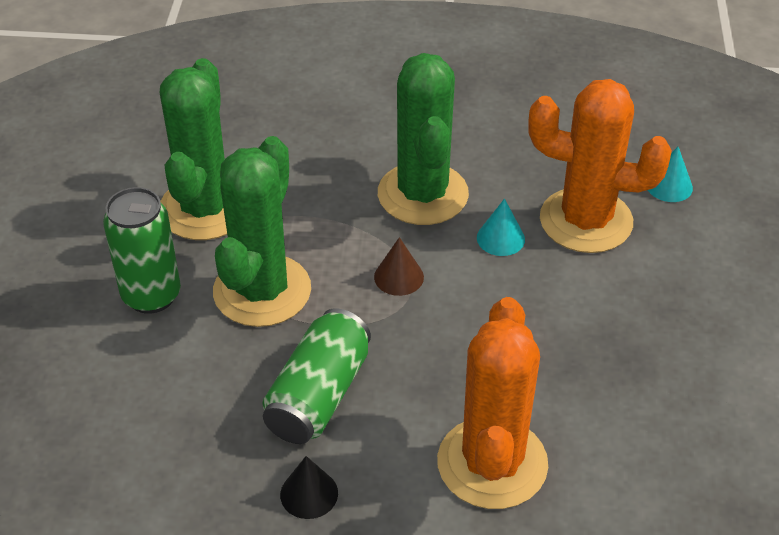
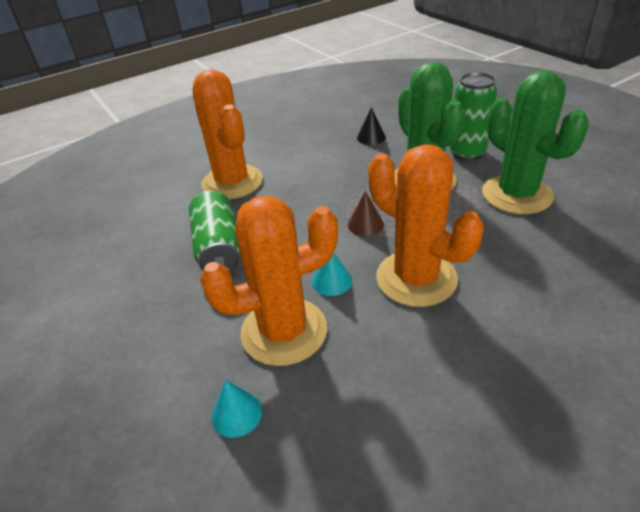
camera: 145 degrees right, 5 degrees down
green can [262,308,371,444] -> green can moved to [189,191,241,273]
black cone [280,456,338,519] -> black cone moved to [357,107,386,145]
green cactus [378,53,469,225] -> orange cactus [369,144,484,307]

